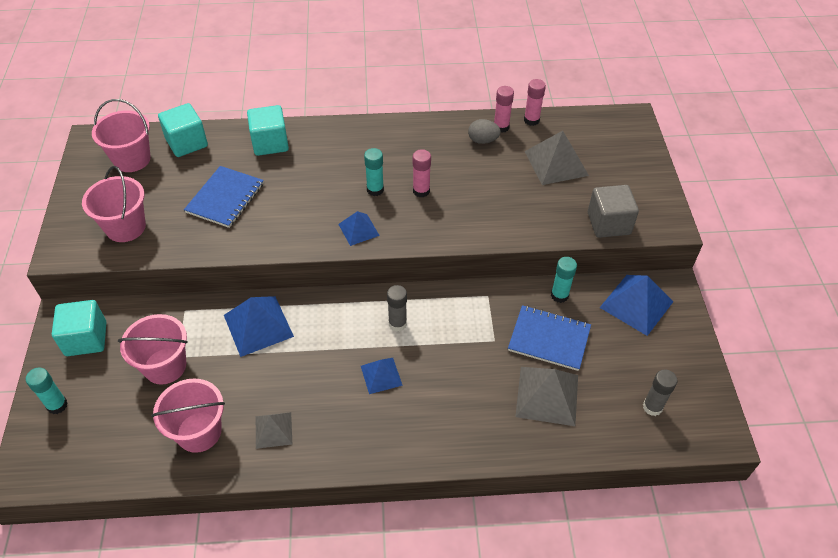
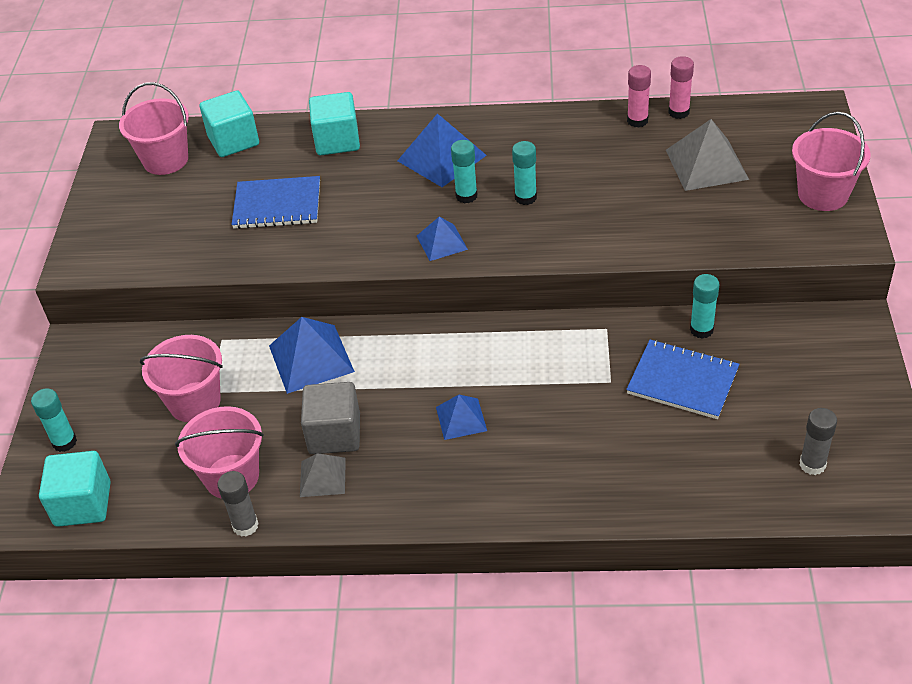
camera: 10 degrees right, 5 degrees down
turquoise cube [52,300,106,356] -> turquoise cube moved to [39,451,111,527]
pink bucket [82,166,146,242] -> pink bucket moved to [792,112,871,211]
blue notebook [184,166,264,228] -> blue notebook turned 60 degrees clockwise [232,176,320,229]
grey glue stick [387,285,407,332] -> grey glue stick moved to [217,471,259,537]
pink glue stick [413,149,431,197] -> turquoise glue stick [512,141,537,205]
grey egg [468,119,501,144] -> none
grey pyramid [515,367,578,426] -> none
grey cube [588,185,639,238] -> grey cube moved to [301,382,360,454]
blue pyramid [600,275,674,336] -> blue pyramid moved to [397,113,487,187]

